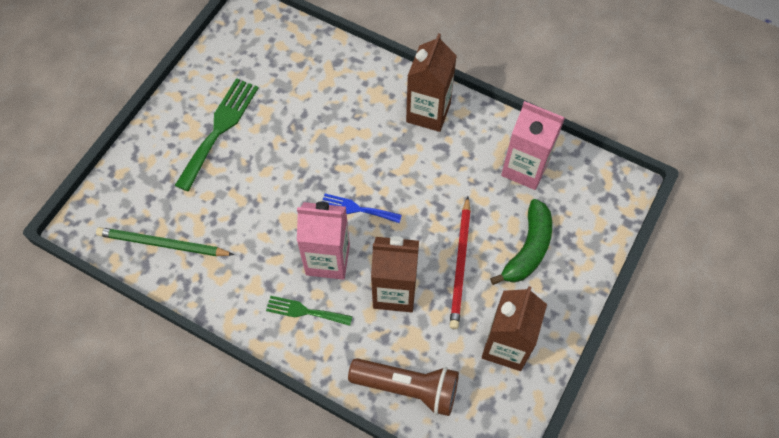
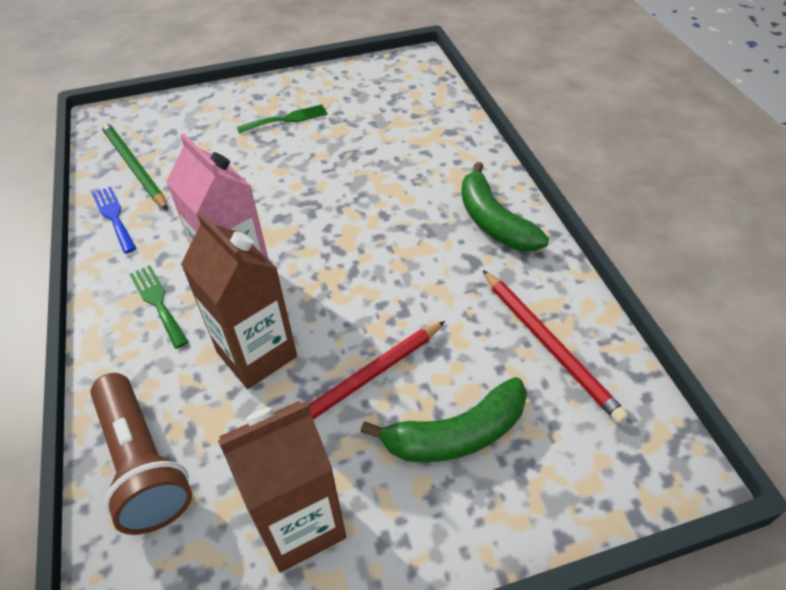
camera: 45 degrees right, 15 degrees down
green fork [175,78,258,192] -> green fork [237,104,328,133], size x0.58
blue fork [322,194,402,223] -> blue fork moved to [92,186,137,254]
brown carton [406,33,457,132] -> green banana [461,162,549,252]
pink carton [501,101,565,190] -> red pencil [483,270,629,424]

